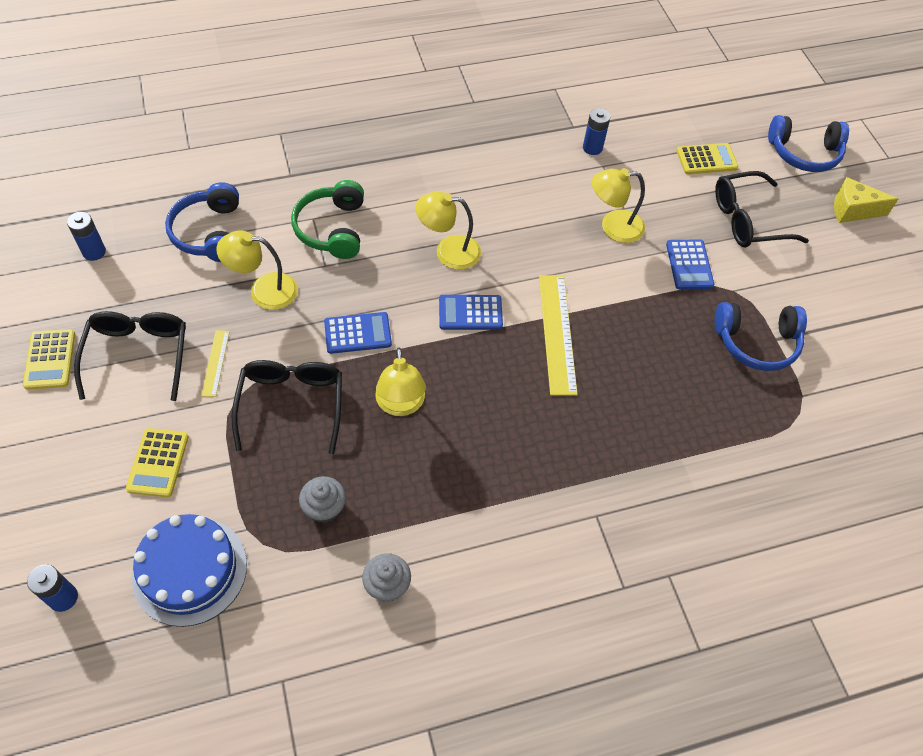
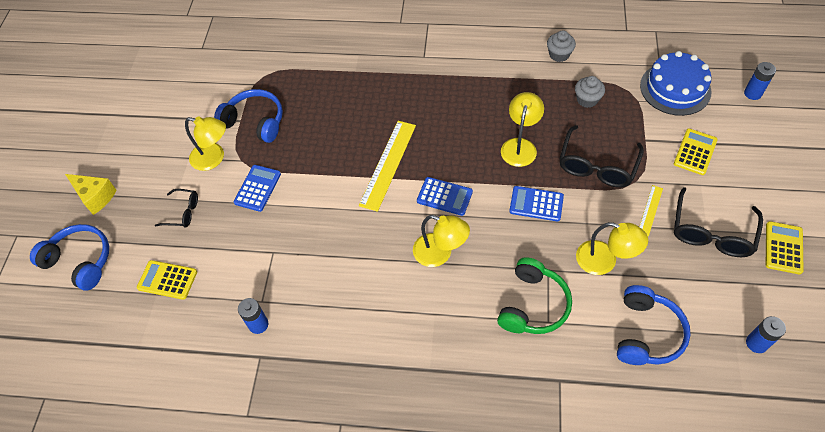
camera: 150 degrees left, 0 degrees up
yellow lamp [592,168,645,243] -> yellow lamp moved to [185,116,226,171]
black glasses [715,171,809,248] -> black glasses [155,189,198,227], size x0.56

